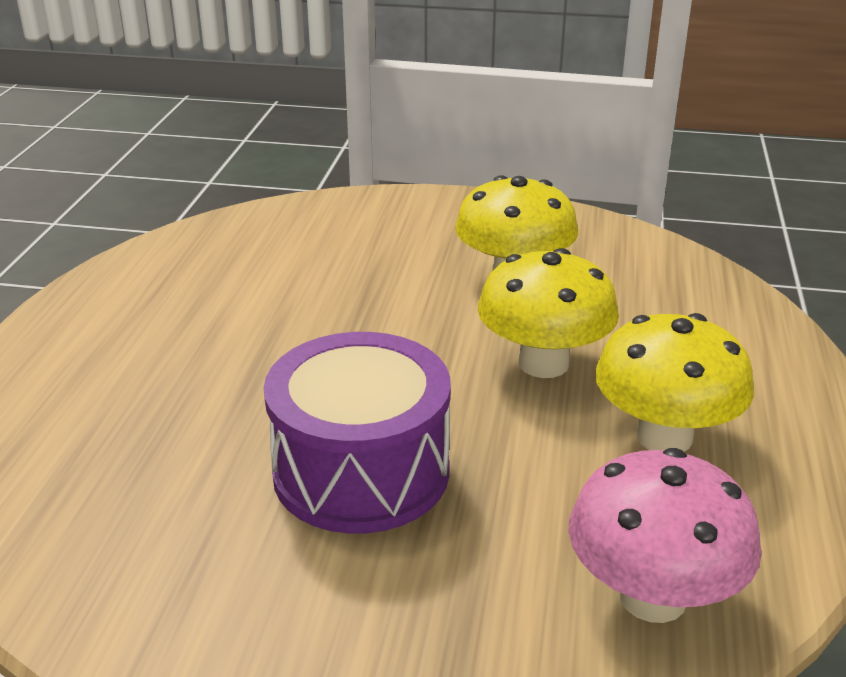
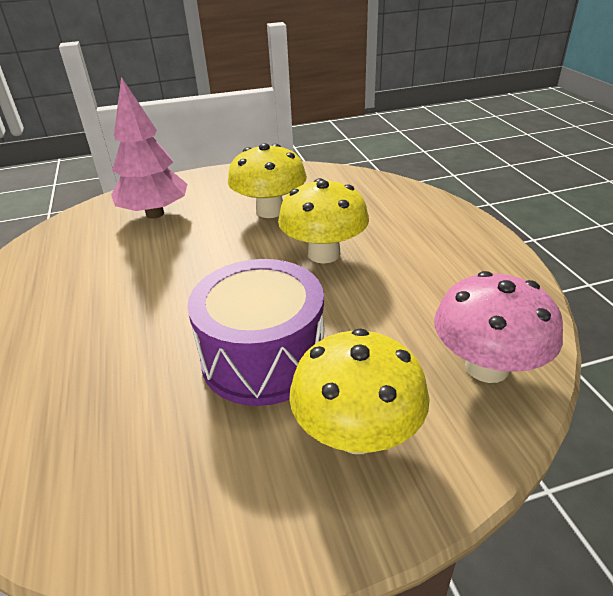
camera: 25 degrees left, 5 degrees up
yellow mushroom [595,313,754,452] -> yellow mushroom moved to [289,328,430,454]
none -> pink tree [111,77,187,219]

